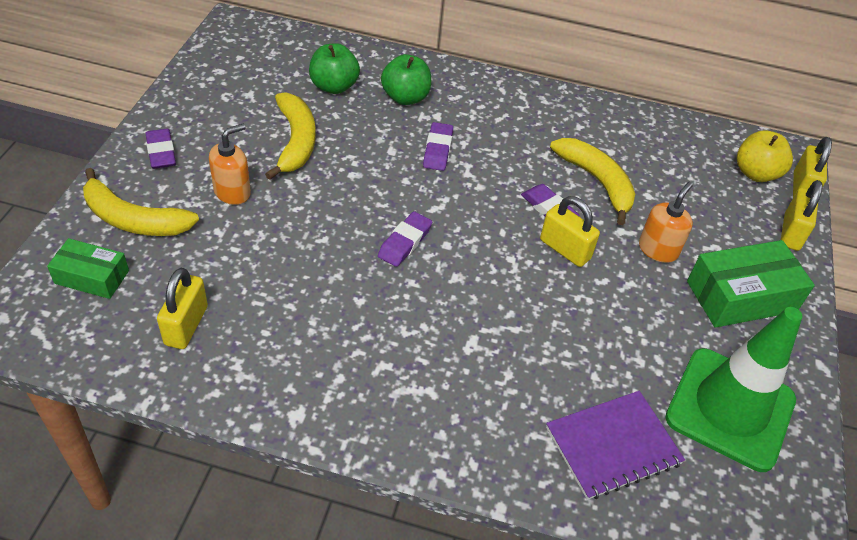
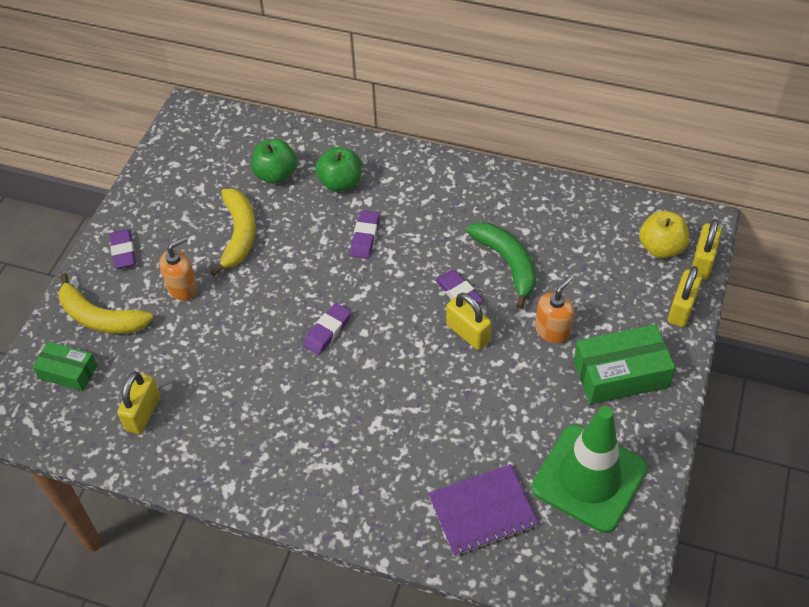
camera: 10 degrees right, 5 degrees up
yellow banana [550,138,635,225] -> green banana [466,222,536,309]

